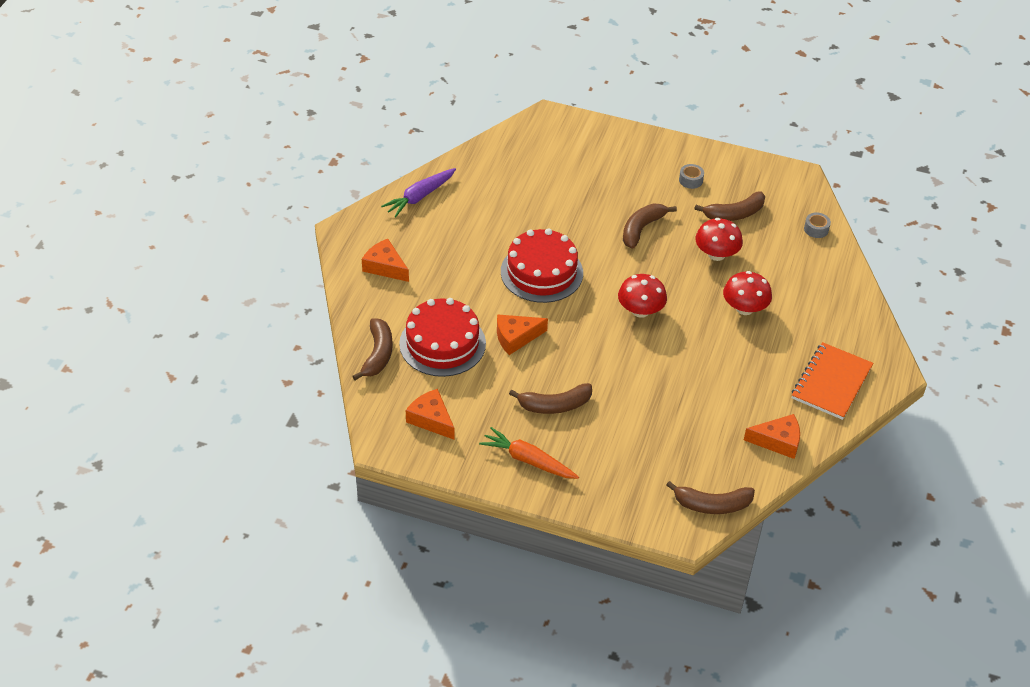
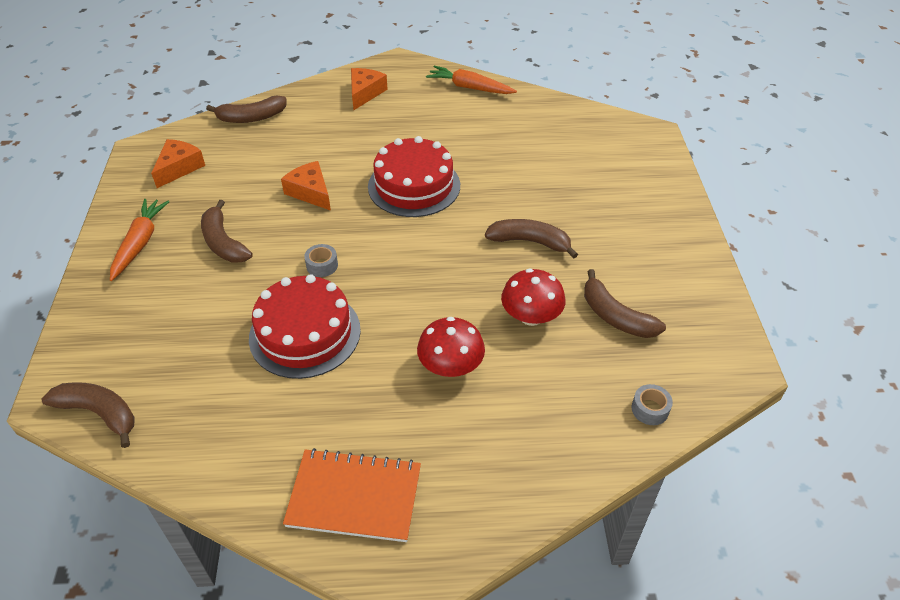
camera: 70 degrees right, 0 degrees up
purple carrot [381,168,456,217] -> orange carrot [426,66,517,94]
red cake [399,298,486,377] -> red cake moved to [249,274,361,379]
red mushroom [618,274,667,318] -> none
brown banana [666,481,755,514] -> brown banana turned 135 degrees clockwise [41,382,135,448]
grey tape [679,164,704,189] -> grey tape moved to [304,244,338,277]
orange cheese [744,414,800,459] -> none

